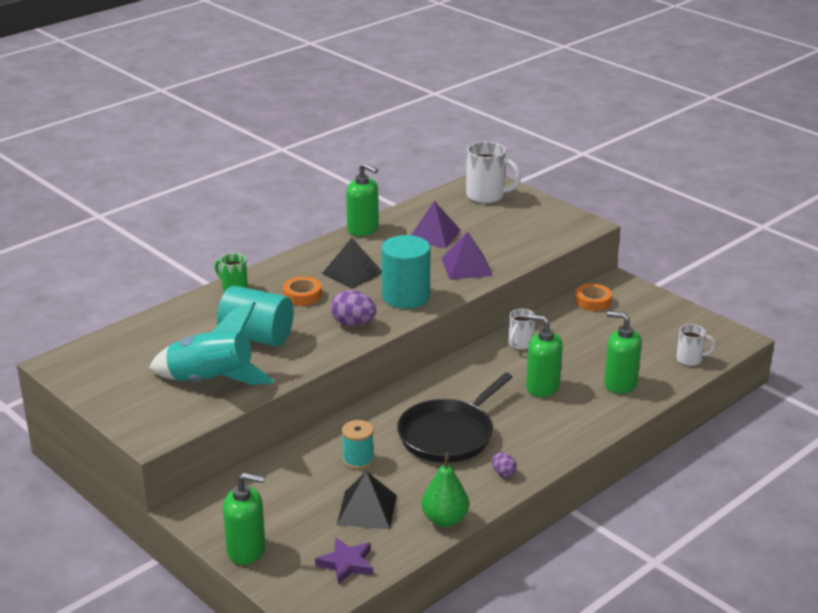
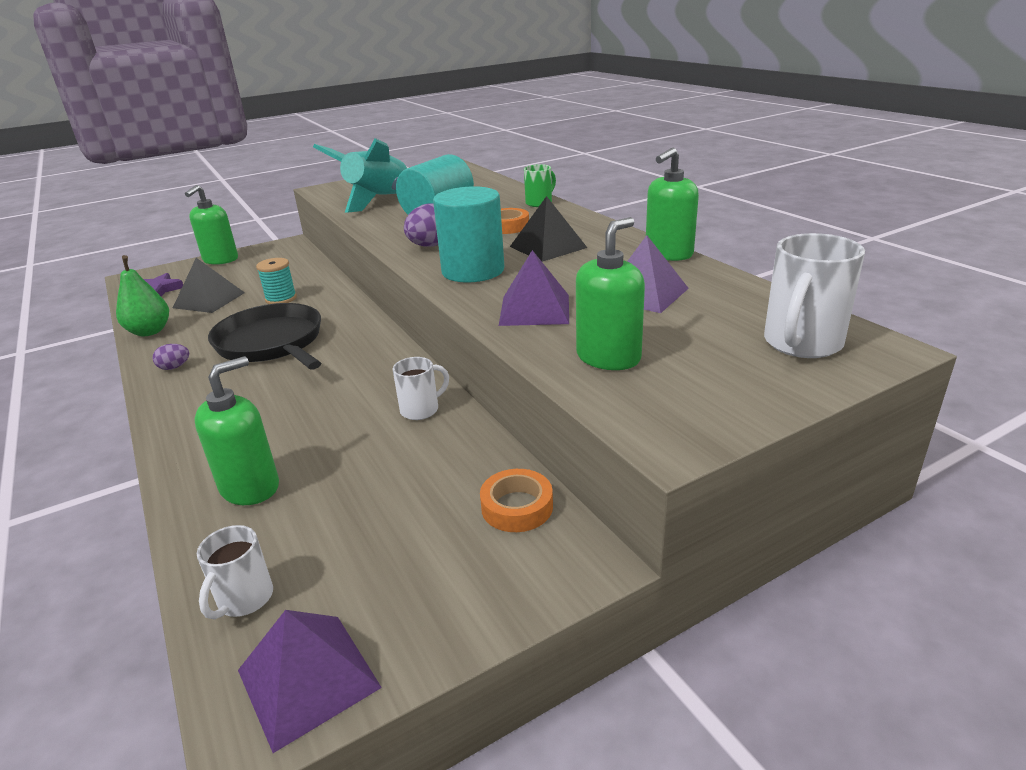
camera: 105 degrees right, 0 degrees up
white mug [509,309,535,350] -> white mug turned 105 degrees clockwise [392,357,449,420]
green soap dispenser [526,314,563,397] -> green soap dispenser moved to [576,217,645,370]
none -> purple pyramid [238,610,382,753]

